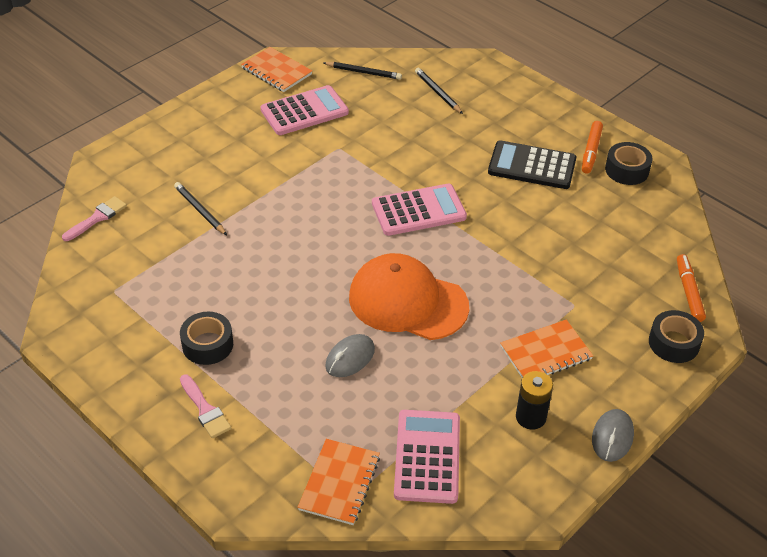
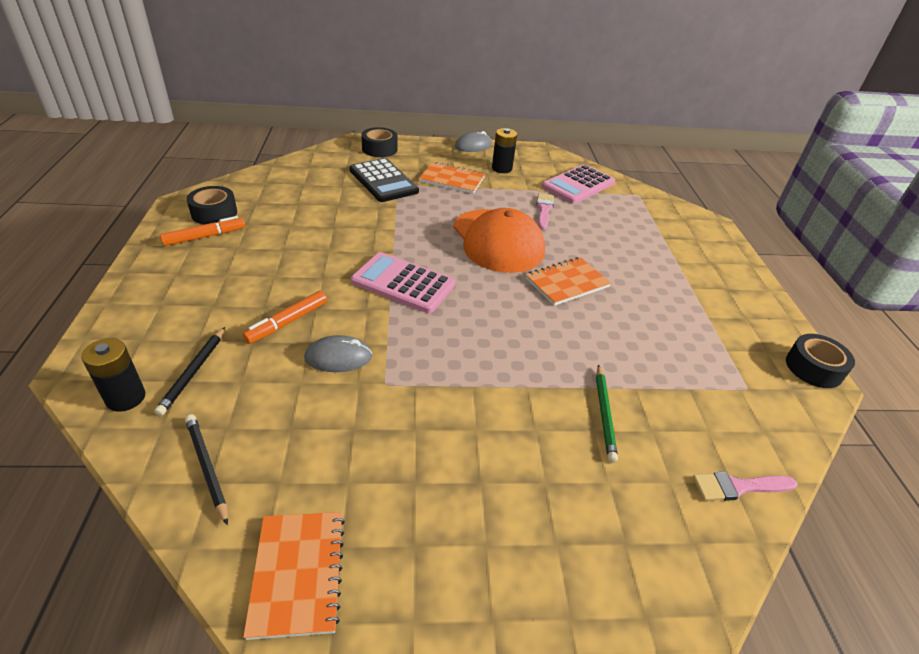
camera: 140 degrees left, 5 degrees down
black pencil [174,182,227,235] -> green pencil [596,365,618,463]
black tape [180,312,233,365] -> black tape moved to [786,334,855,388]
pink brush [180,374,231,438] -> pink brush moved to [536,193,554,229]
pink calculator [261,85,349,135] -> none
orange notebook [298,439,380,525] -> orange notebook moved to [526,257,611,306]
grey mouse [325,334,375,377] -> grey mouse moved to [304,335,372,372]
black calculator [488,140,576,189] -> black calculator moved to [349,158,419,202]
orange marker [677,254,706,322] -> orange marker moved to [242,291,327,344]
none -> black battery [81,338,145,411]

